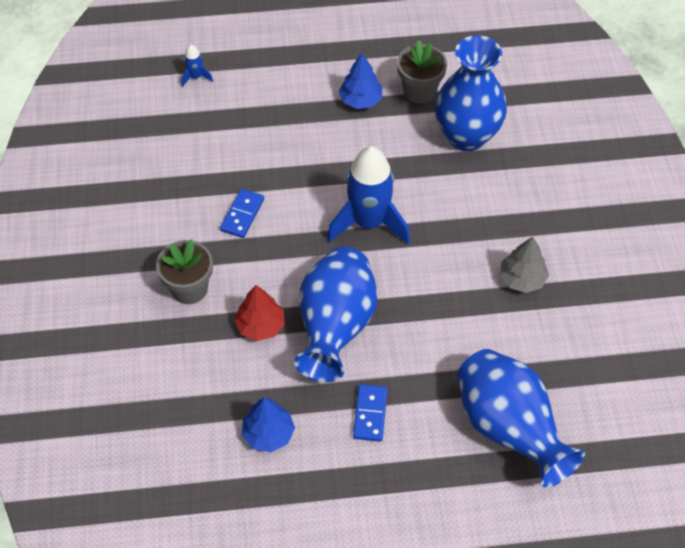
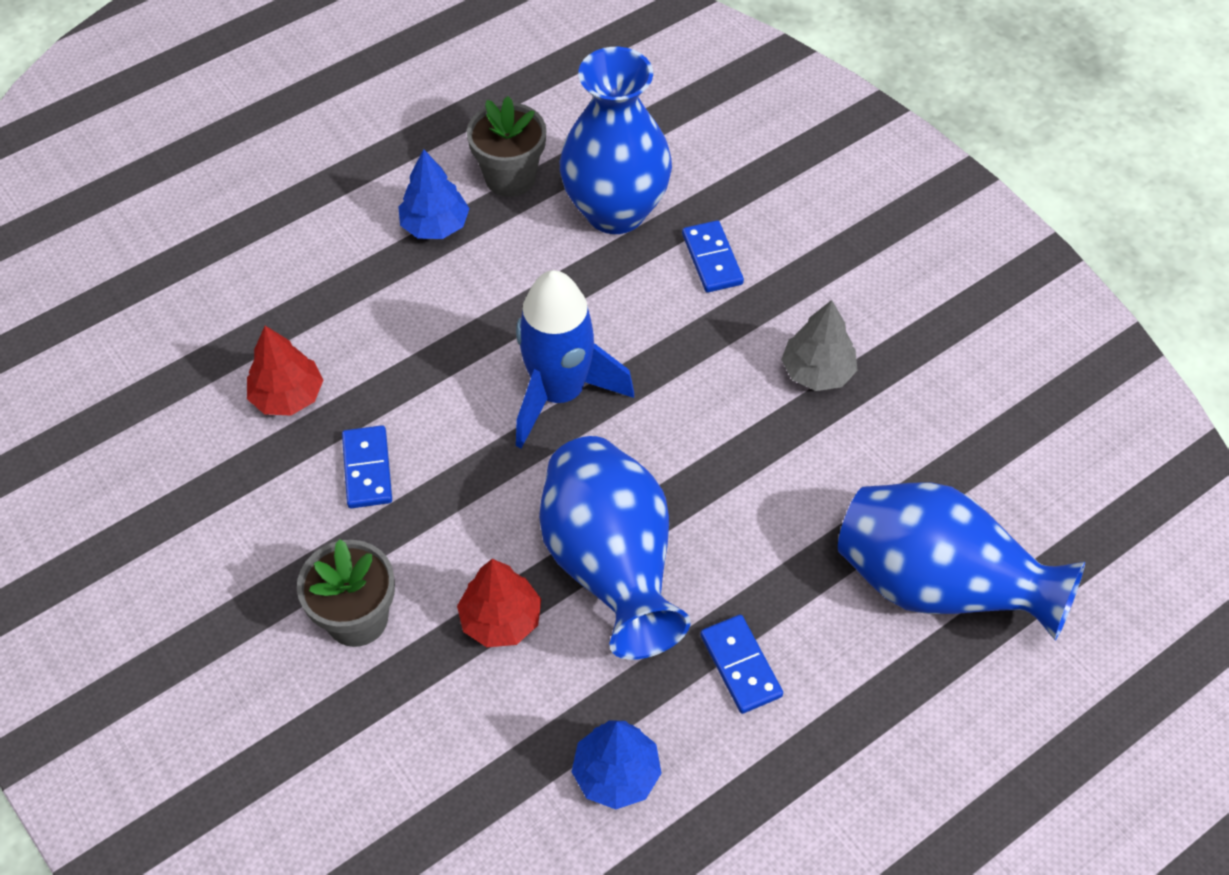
camera: 30 degrees left, 0 degrees up
blue rocket [181,45,213,87] -> none
none -> red tree [247,326,323,416]
none -> blue domino [682,220,744,293]

